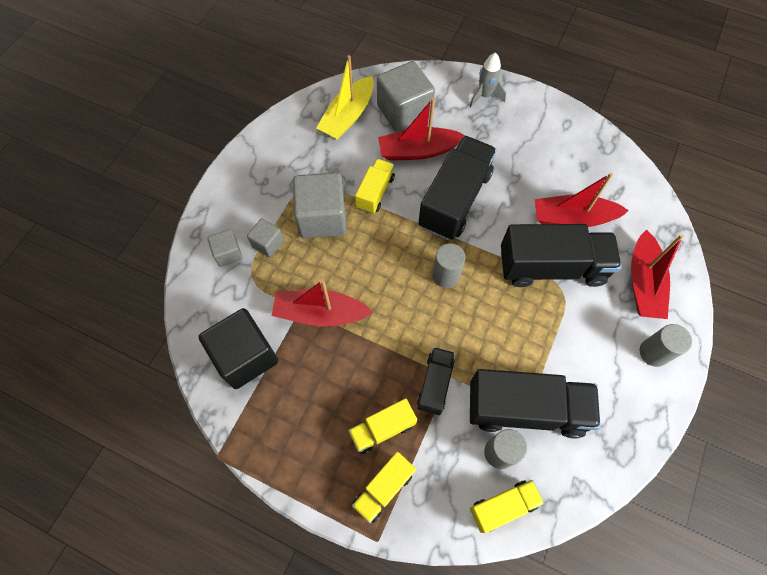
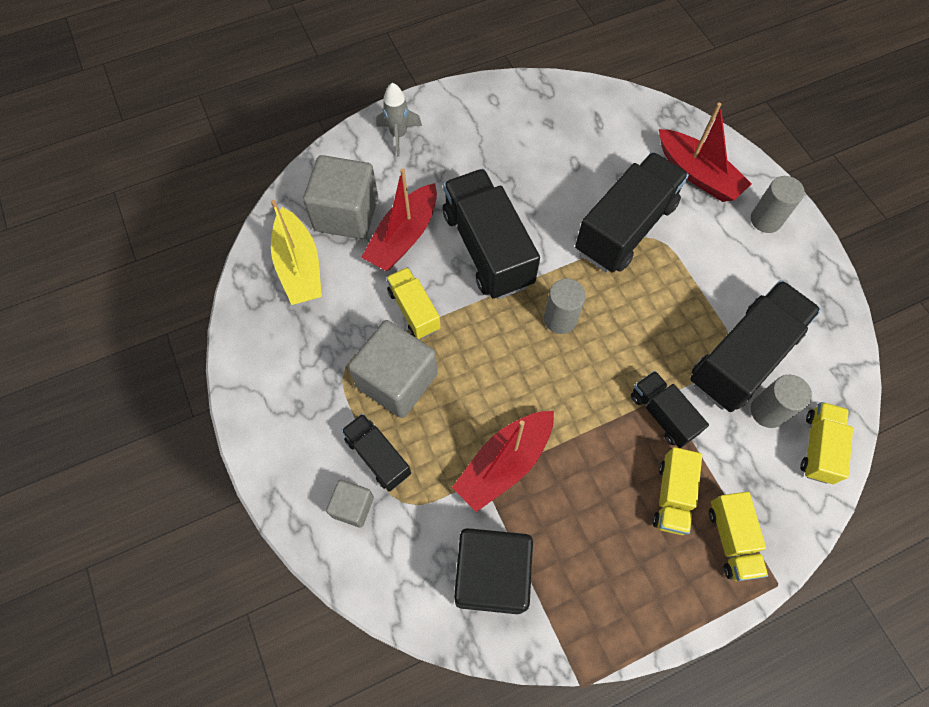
camera: 50 degrees left, 0 degrees up
grey cube [247,218,284,257] -> black truck [341,414,411,492]
red boat [535,173,629,227] -> none

